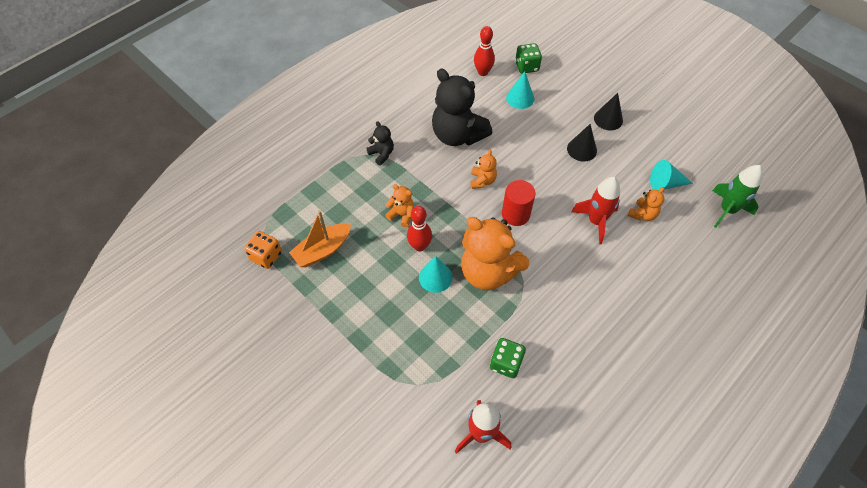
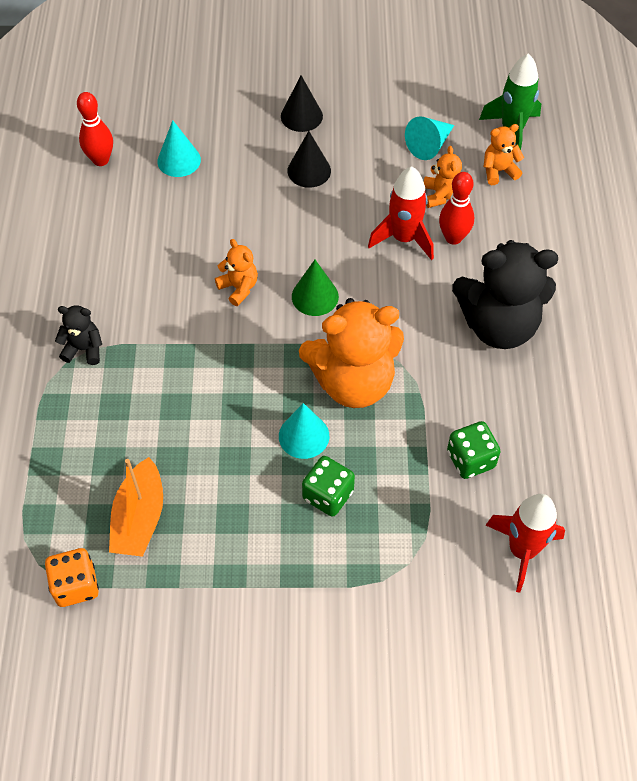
camera: 45 degrees left, 0 degrees up
orange teddy bear [385,184,414,227] -> orange teddy bear moved to [484,124,524,185]
red bowling pin [407,206,432,252] -> red bowling pin moved to [439,172,474,245]
black teddy bear [432,69,493,146] -> black teddy bear moved to [452,240,558,349]
red cylinder [502,180,536,226] -> green cone [292,260,339,316]
green dice [515,43,542,74] -> green dice moved to [302,456,355,517]

